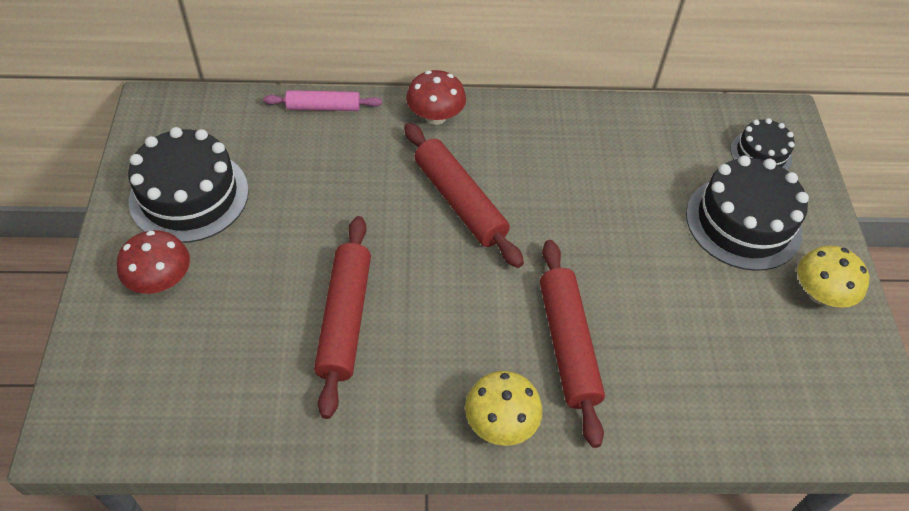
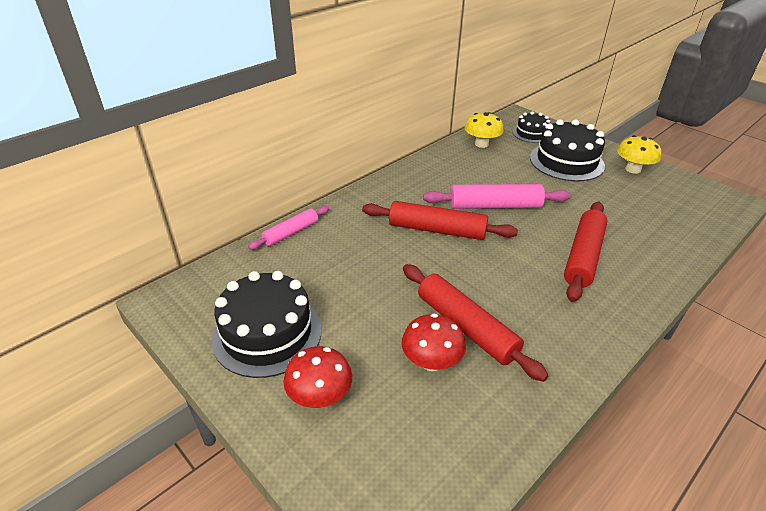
camera: 40 degrees left, 15 degrees down
red mushroom [406,70,466,125] -> red mushroom moved to [402,314,466,371]
yellow mushroom [465,371,542,446] -> yellow mushroom moved to [465,112,504,148]
red rolling pin [540,240,605,448] -> red rolling pin turned 75 degrees clockwise [564,202,607,302]
none -> pink rolling pin [423,184,571,209]

